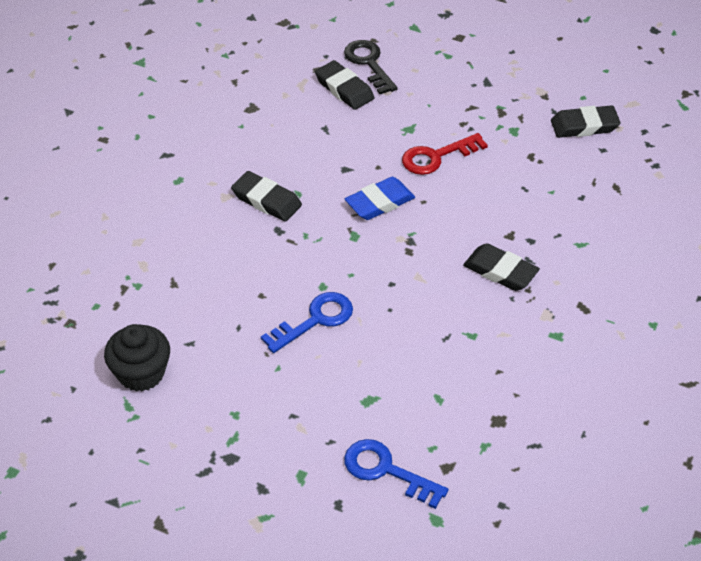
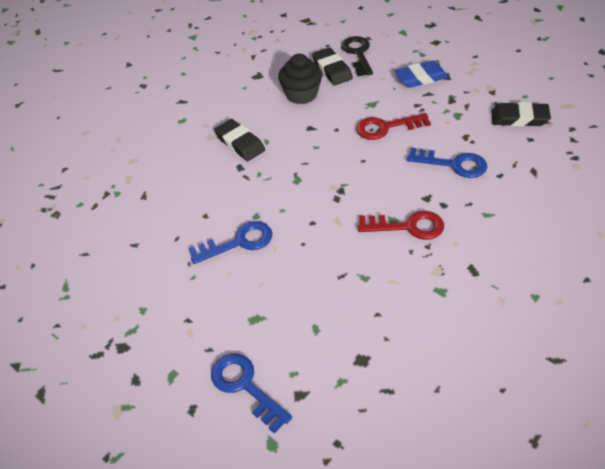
camera: 20 degrees right, 0 degrees up
black cupcake [104,324,170,392] -> black cupcake moved to [278,54,322,104]
blue eraser [345,177,415,220] -> blue eraser moved to [394,61,448,88]
black eraser [463,243,540,291] -> red key [358,211,444,240]
none -> blue key [407,148,487,178]

